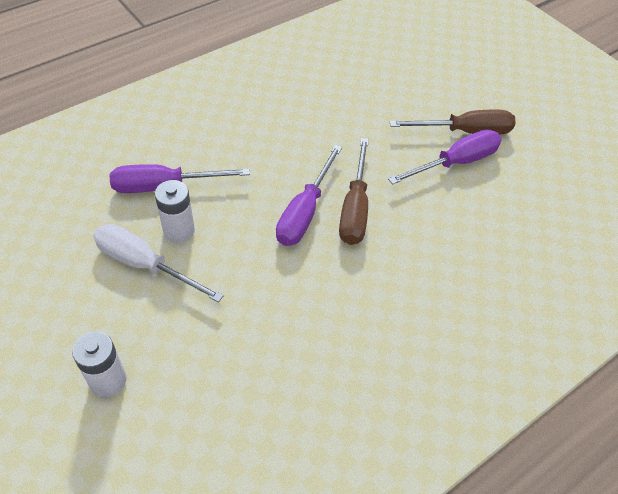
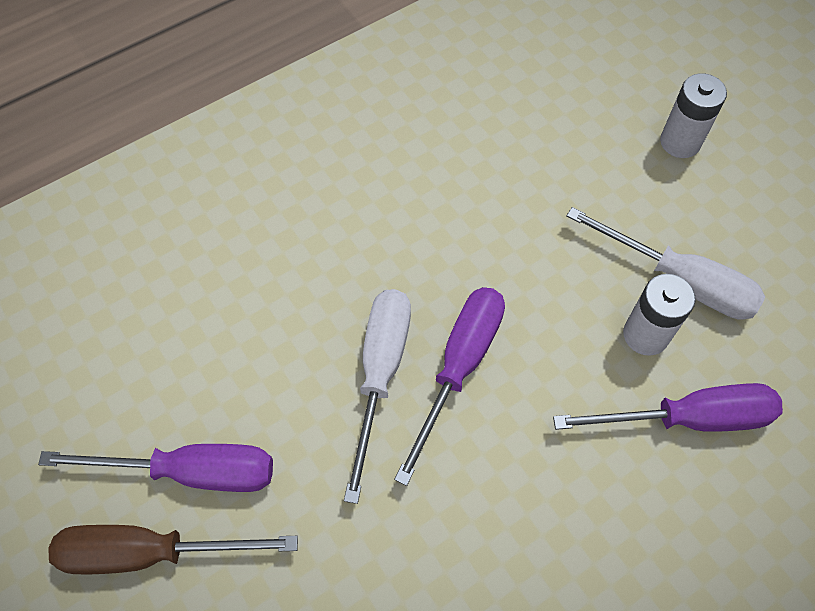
camera: 175 degrees left, 10 degrees up
brown screwdriver [339,138,369,245] -> white screwdriver [344,289,411,504]
purple screwdriver [388,130,502,185] -> purple screwdriver turned 150 degrees counterclockwise [38,444,273,492]

